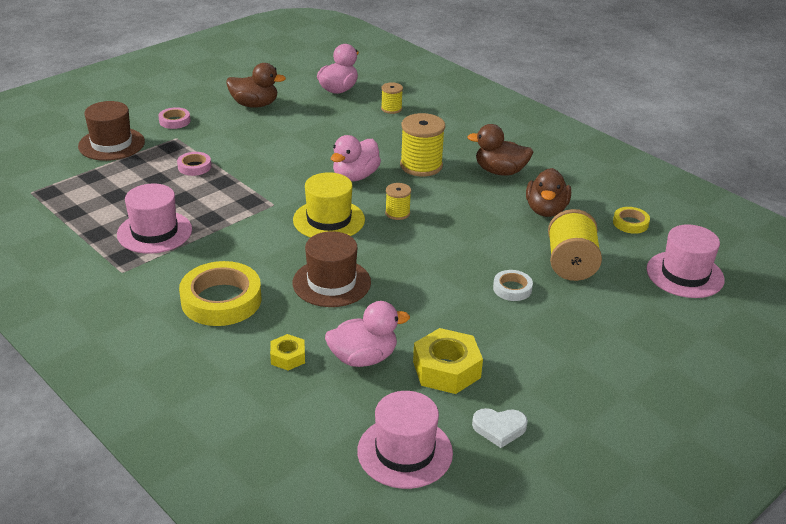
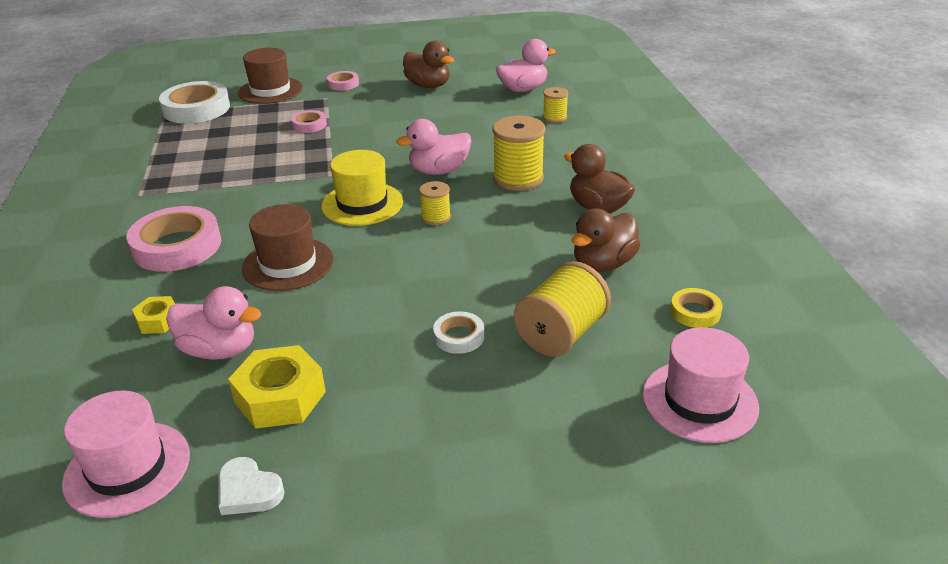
camera: 35 degrees right, 0 degrees up
pink hat [117,184,192,254] -> none
yellow tape [179,261,262,326] -> pink tape [126,206,221,272]
none -> white tape [159,81,230,124]

